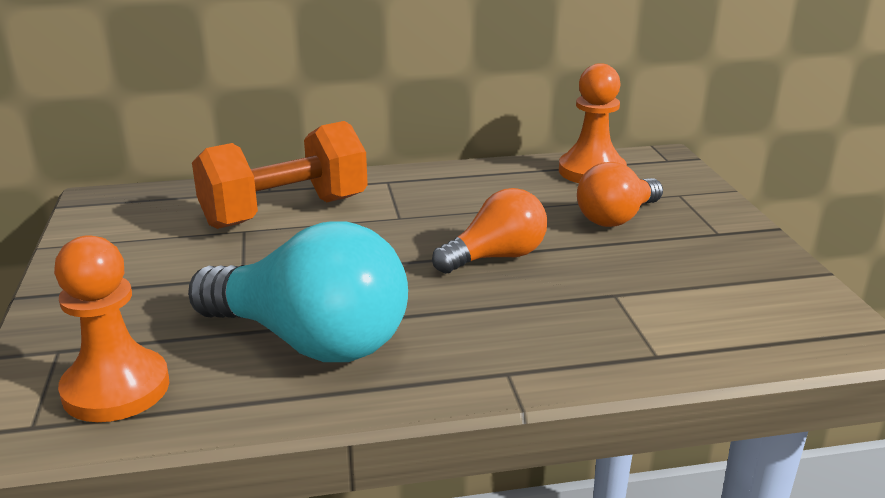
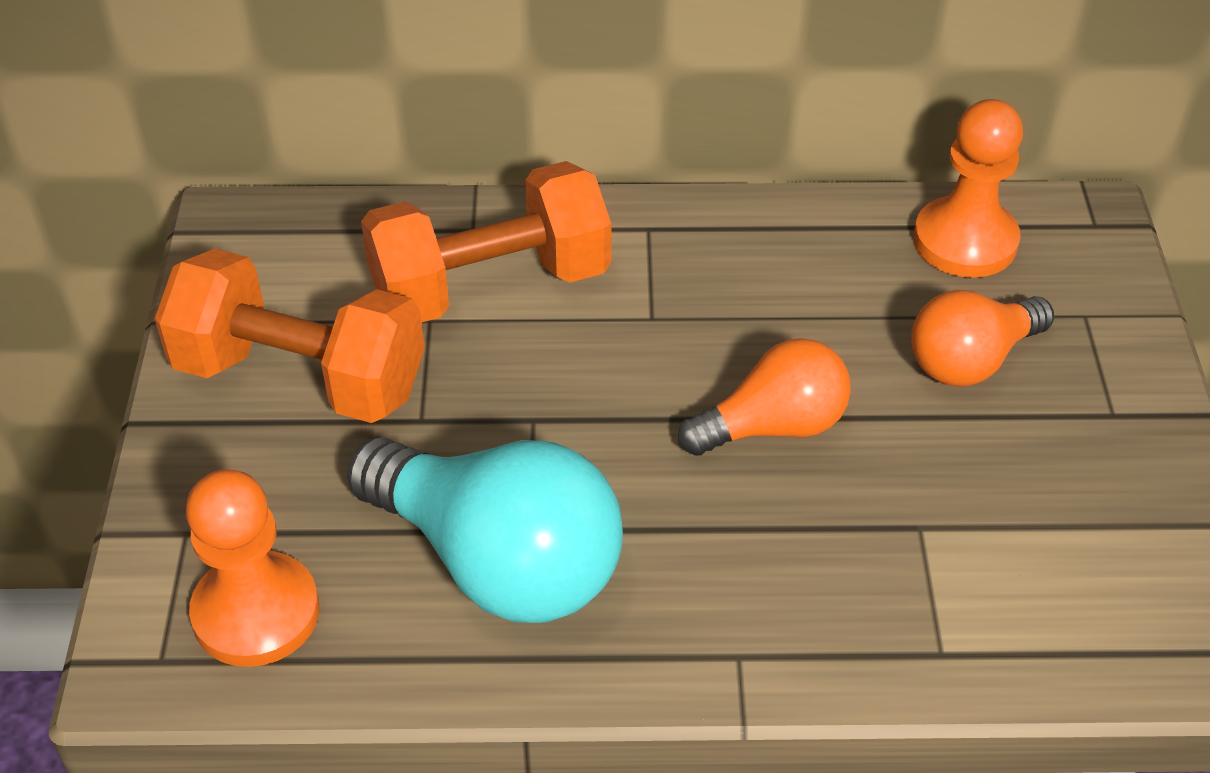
camera: 10 degrees right, 20 degrees up
none -> orange dumbbell [155,248,425,423]

